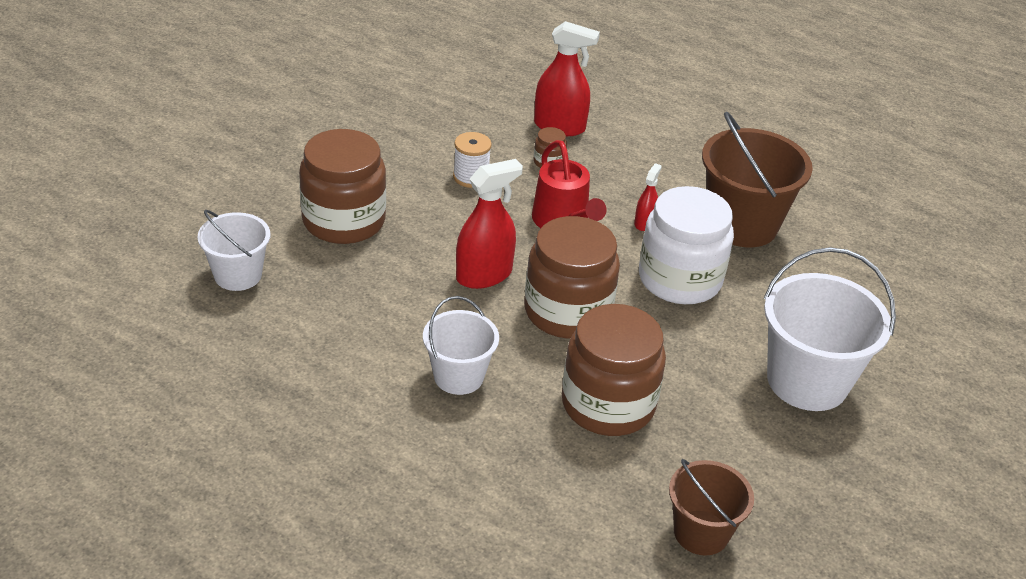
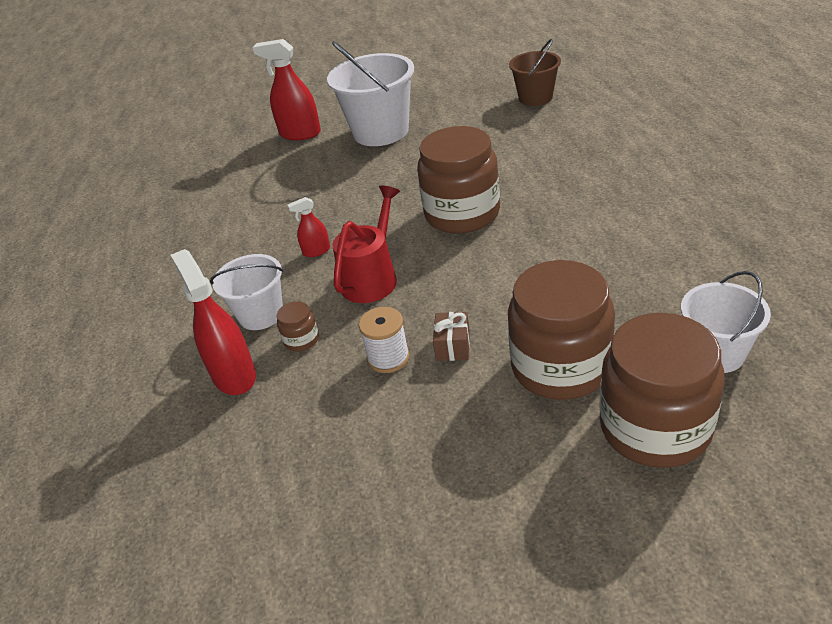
camera: 125 degrees left, 0 degrees up
white bucket [423,296,499,395] -> white bucket moved to [210,254,283,330]
red spray bottle [456,159,523,289] -> red spray bottle moved to [252,39,321,140]
brown jar [562,304,666,436] -> brown jar moved to [599,313,725,468]
white jar [639,186,734,304] -> none
brown bucket [702,112,813,247] -> none
none -> brown gift [433,312,470,361]

